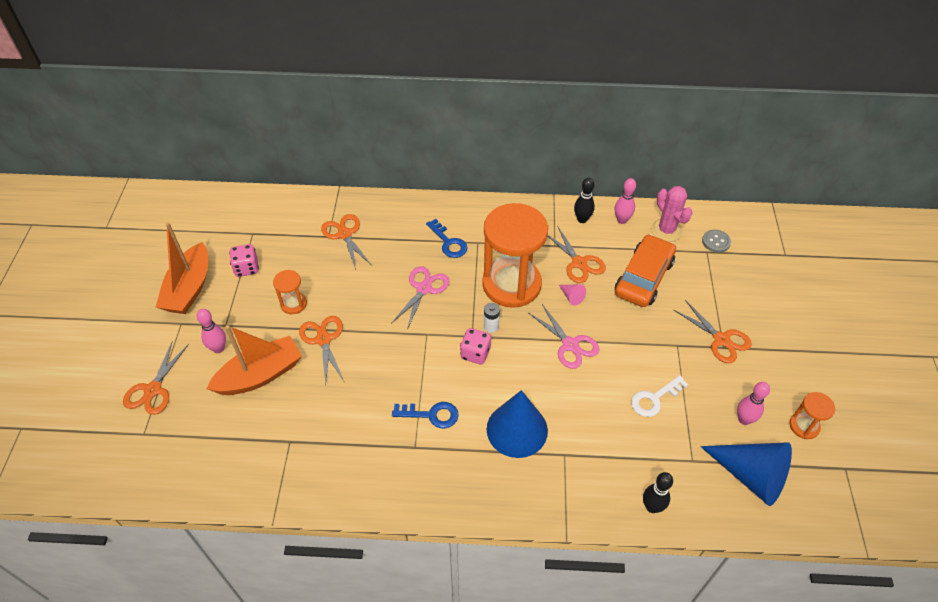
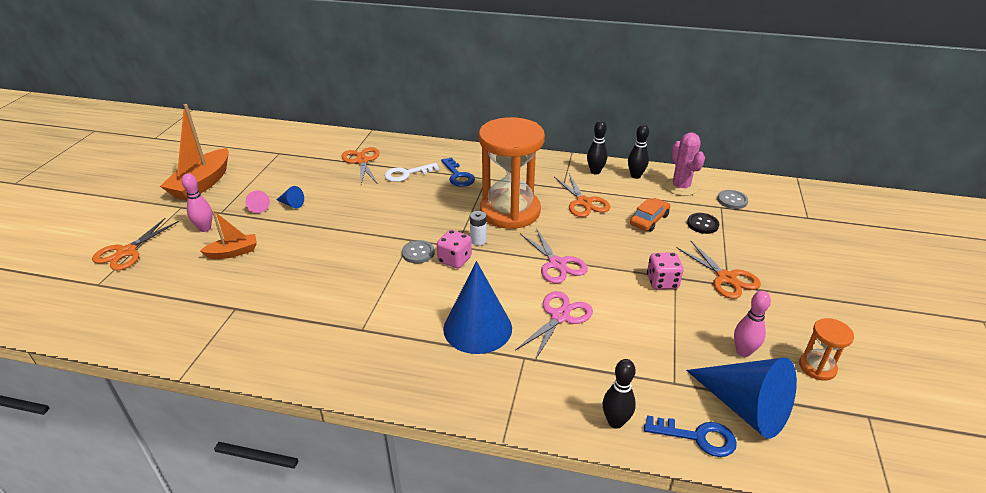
camera: 10 degrees right, 15 degrees down
orange boat [206,325,302,395] -> orange boat [200,210,257,259], size x0.55
pink dice [229,244,259,277] -> pink dice moved to [647,252,683,289]
orange hourglass [273,270,307,314] -> blue cone [276,186,304,209]
orange scissors [299,316,344,386] -> none
pink scissors [391,266,449,330] -> pink scissors moved to [515,291,593,362]
blue key [392,402,459,428] -> blue key moved to [644,415,737,457]
pink cone [559,284,586,306] -> pink cone moved to [245,190,270,213]
pink bowling pin [615,178,636,224] -> black bowling pin [628,124,649,179]
orange car [615,234,676,307] -> orange car [630,198,670,232], size x0.56
white key [631,375,688,417] -> white key moved to [384,163,439,182]
none -> grey button [402,240,435,264]
none -> black button [687,213,719,234]

